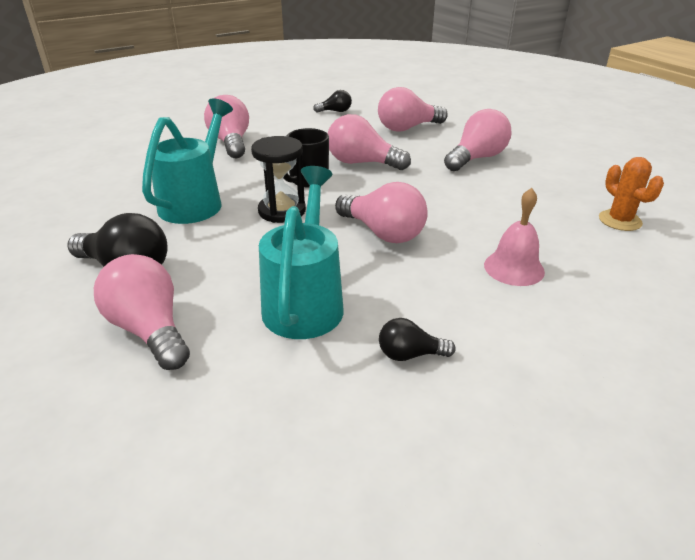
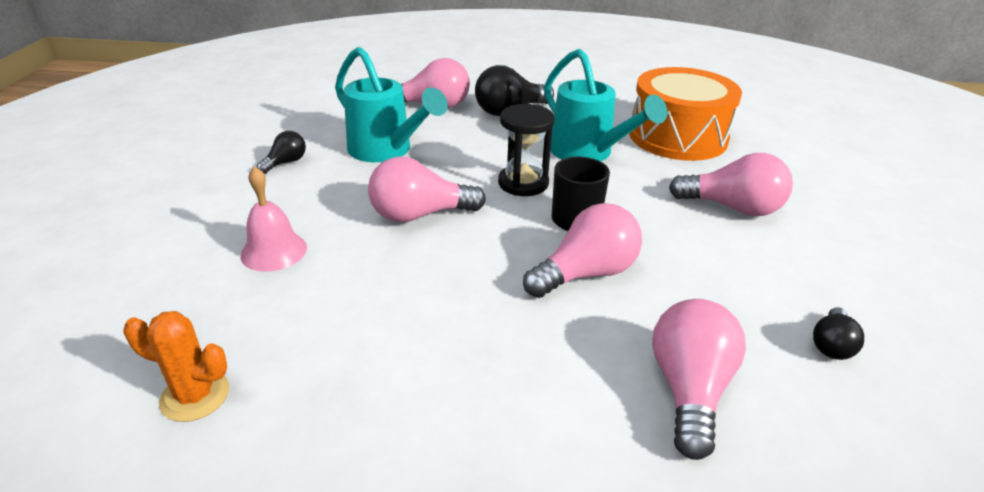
camera: 125 degrees right, 0 degrees up
pink light bulb [444,109,511,171] -> none
none -> orange drum [629,67,742,161]

